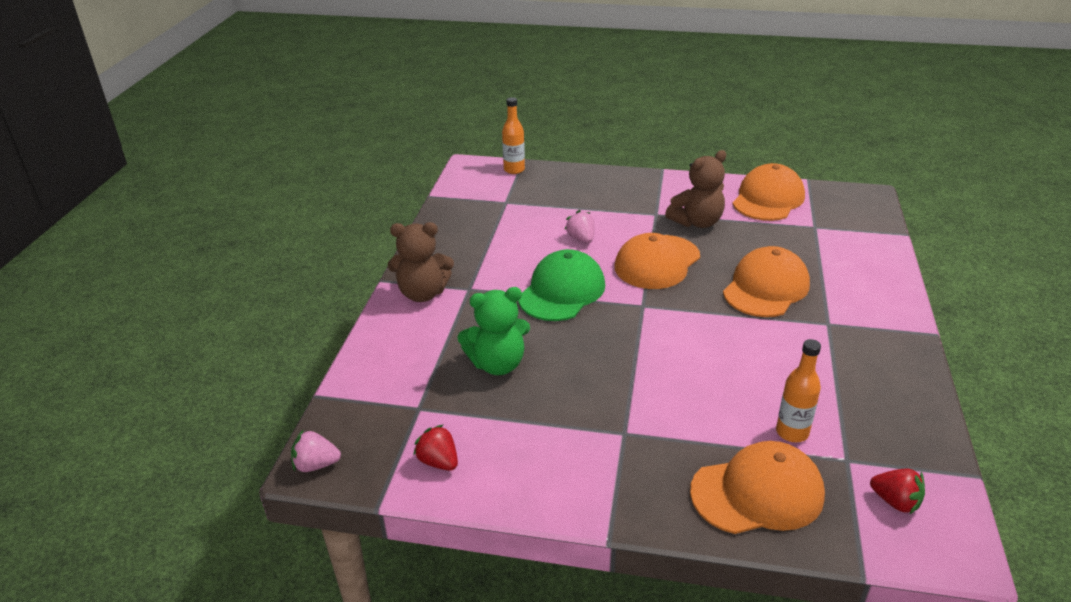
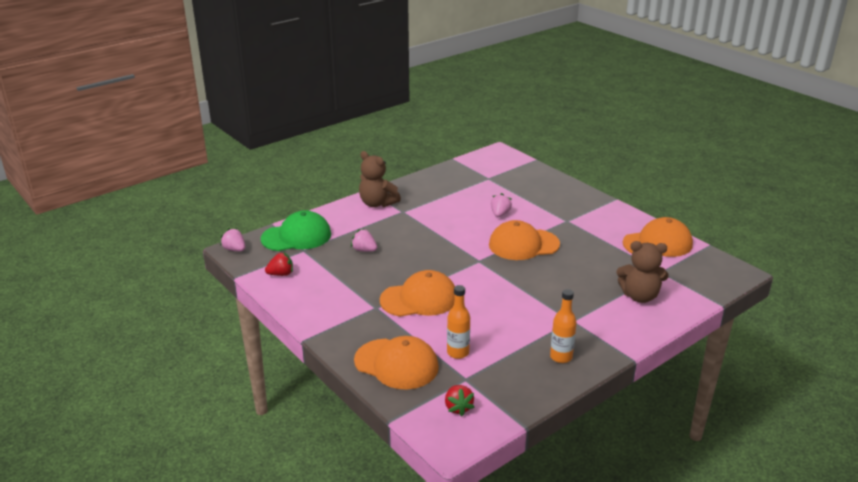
camera: 40 degrees right, 5 degrees down
red strawberry [413,424,458,471] -> red strawberry turned 75 degrees clockwise [265,252,293,276]
green teddy bear [457,287,530,375] -> pink strawberry [351,229,377,252]
orange bottle [502,97,525,174] -> orange bottle moved to [550,289,577,363]
green cap [518,249,605,321] -> green cap moved to [261,210,331,251]
brown teddy bear [665,150,726,228] -> brown teddy bear moved to [617,241,669,303]
orange cap [723,246,810,317] -> orange cap moved to [380,270,455,317]

